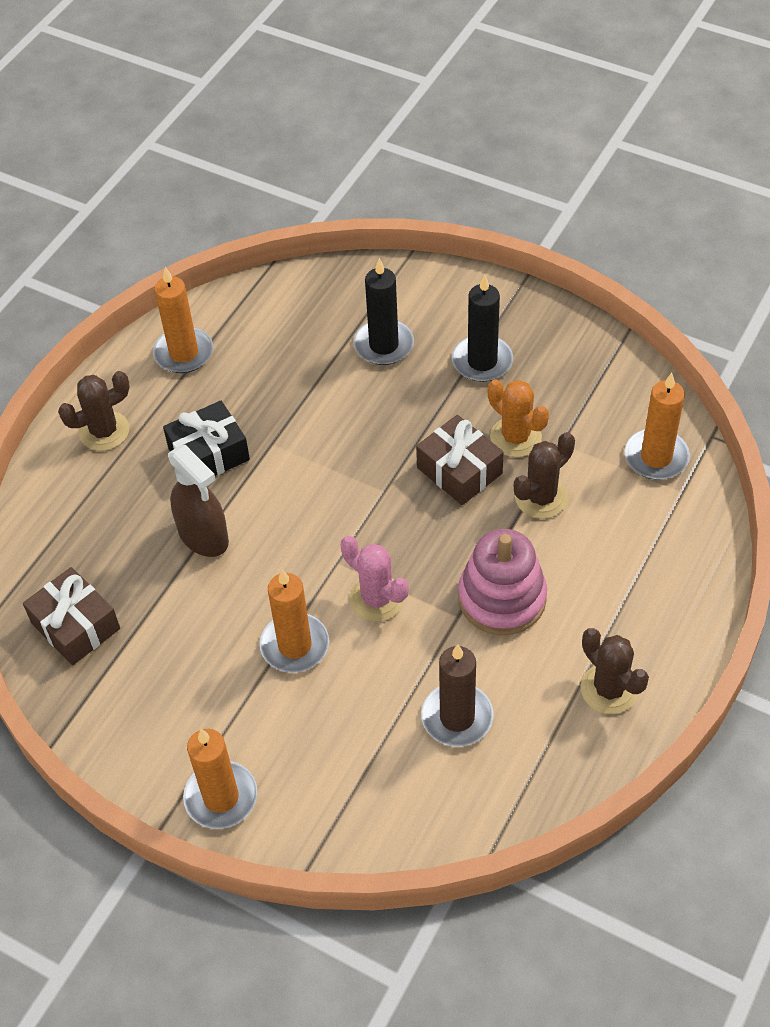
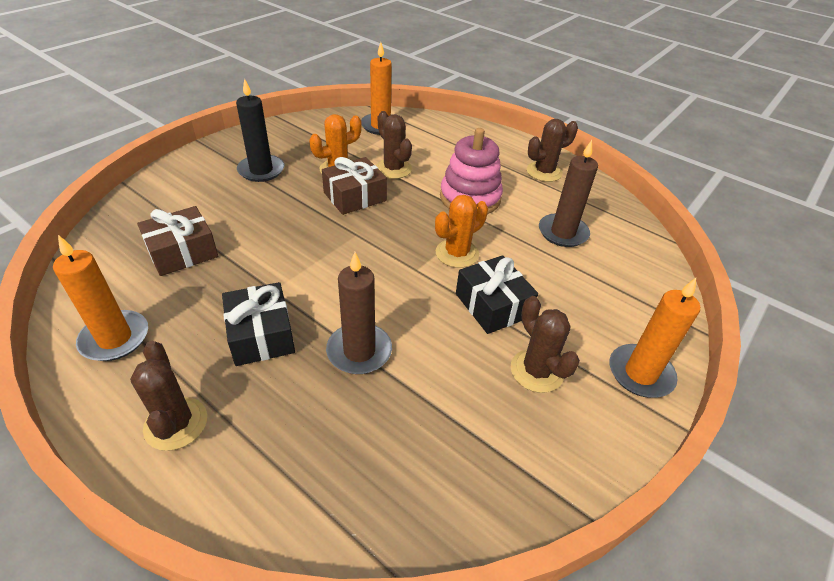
camera: 85 degrees left, 10 degrees down
brown gift [23,567,120,665] -> brown gift moved to [137,206,218,276]
brown spray bottle [168,445,229,557] -> brown candle [326,252,392,374]
orange candle [260,569,329,673] -> black gift [456,255,538,334]
pink cactus [341,536,409,622] -> orange cactus [435,195,488,268]
black candle [354,258,414,365] -> none
none -> brown cactus [511,296,580,393]

